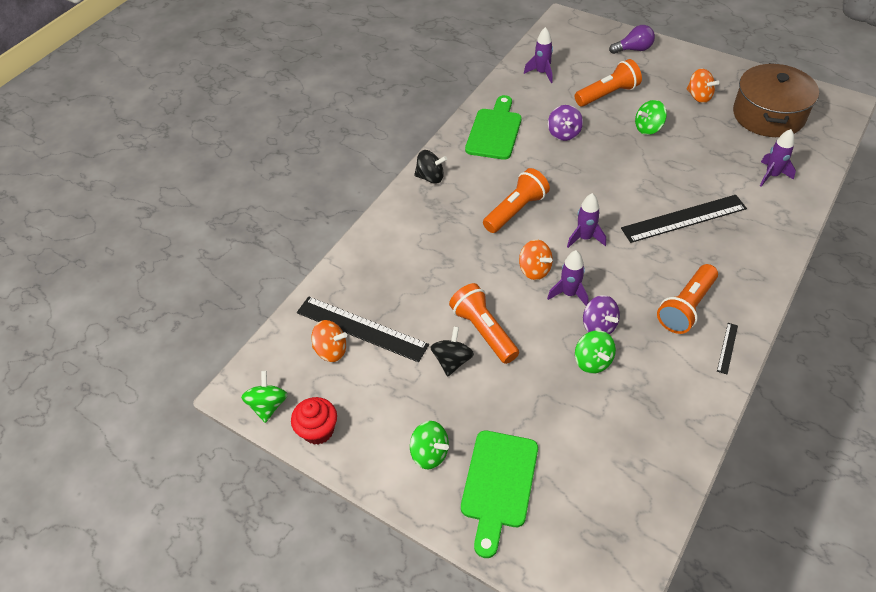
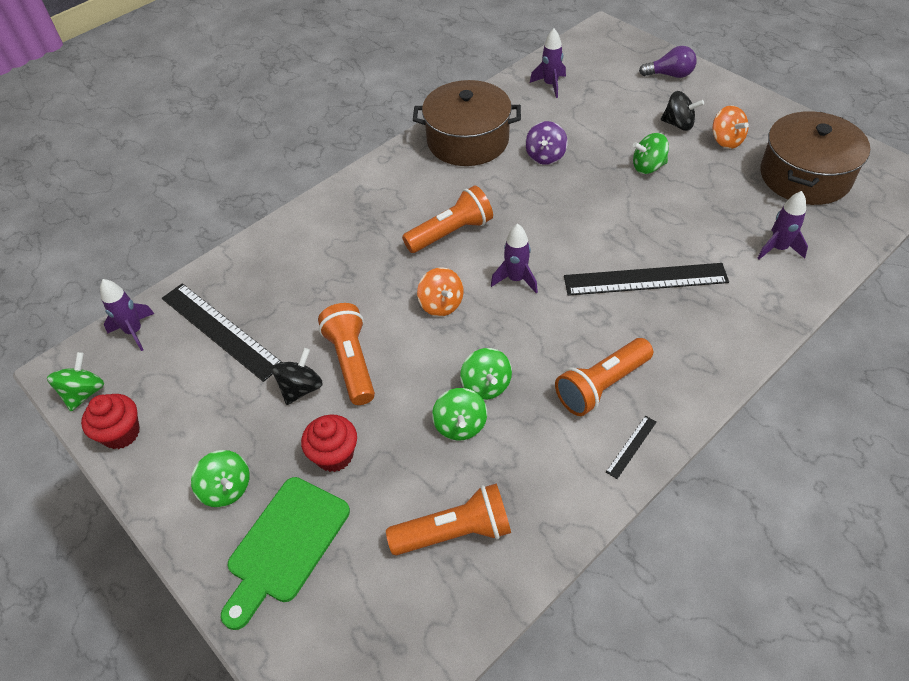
camera: 15 degrees right, 0 degrees up
orange spinning top [312,320,347,362] -> none
black spinning top [414,150,447,184] -> black spinning top moved to [661,91,704,131]
green cutting board [465,95,522,160] -> brown pot [413,80,521,166]
purple rocket [547,250,589,306] -> purple rocket moved to [100,279,154,351]
orange flashlight [575,59,642,107] -> orange flashlight moved to [386,483,511,555]
purple spinning top [583,295,620,335] -> green spinning top [460,348,512,400]
none -> red cupcake [301,415,357,472]

